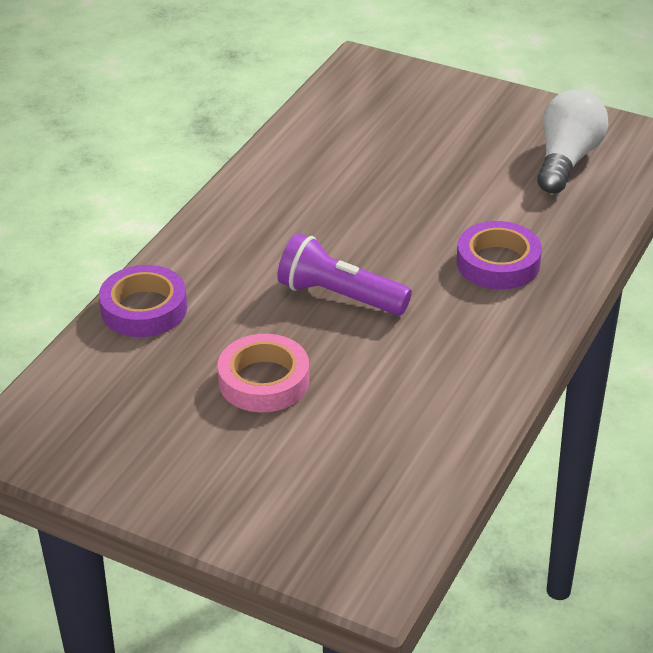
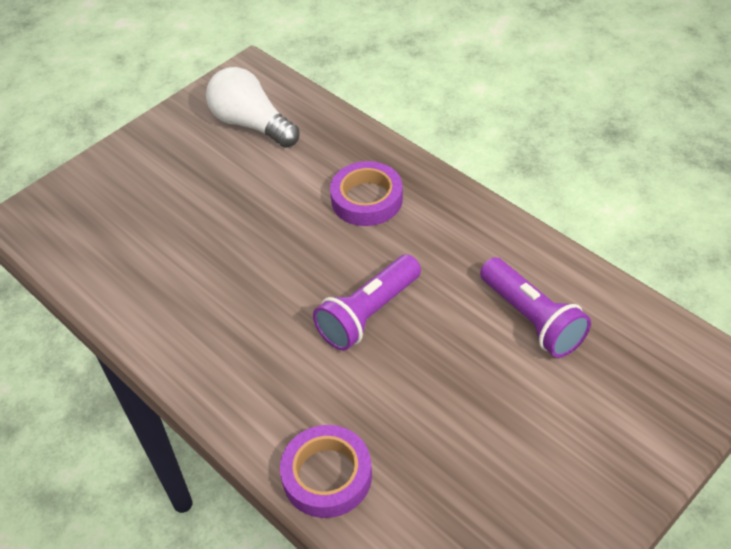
camera: 70 degrees left, 10 degrees up
pink tape [218,334,309,412] -> none
none -> purple flashlight [480,257,591,358]

